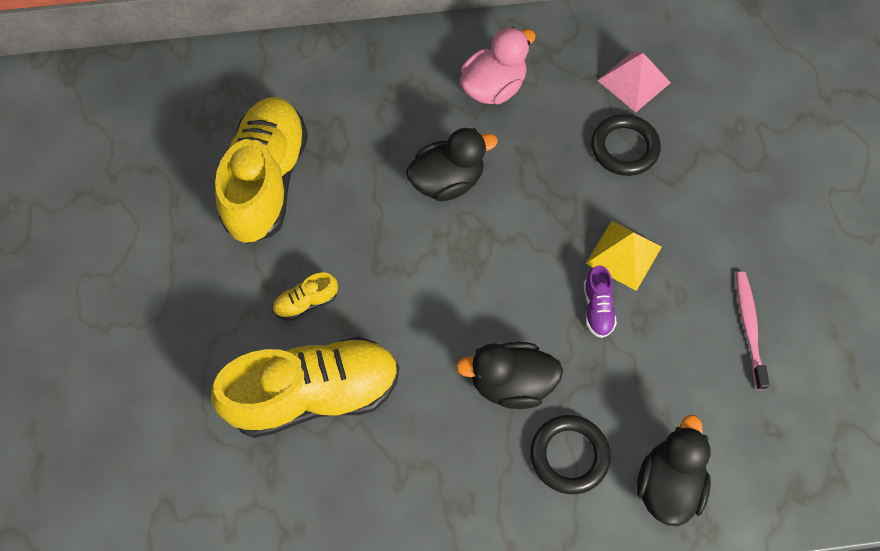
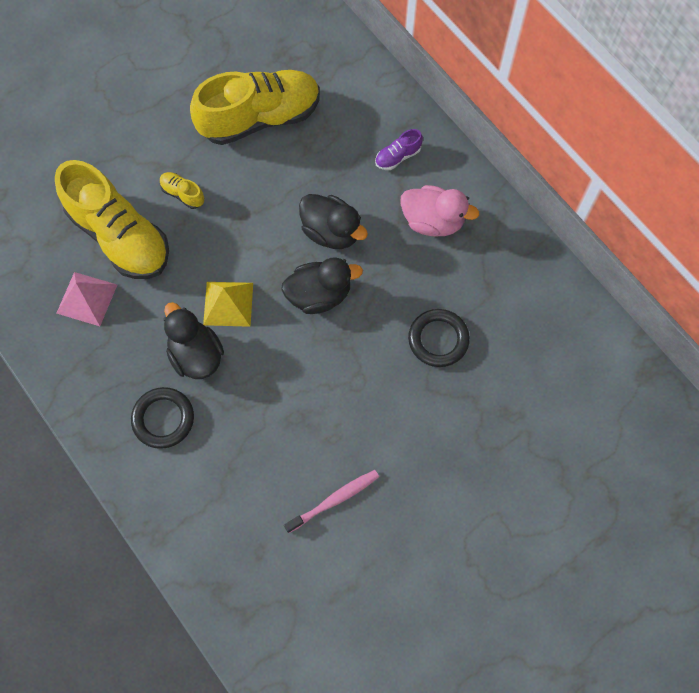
camera: 60 degrees right, 5 degrees up
purple shoe [584,265,617,338] -> purple shoe moved to [375,129,423,170]
yellow pyramid [586,221,662,291] -> yellow pyramid moved to [203,282,253,327]
pink pyramid [597,52,671,112] -> pink pyramid moved to [56,272,117,326]
black duck [637,415,711,526] -> black duck moved to [281,257,363,314]

